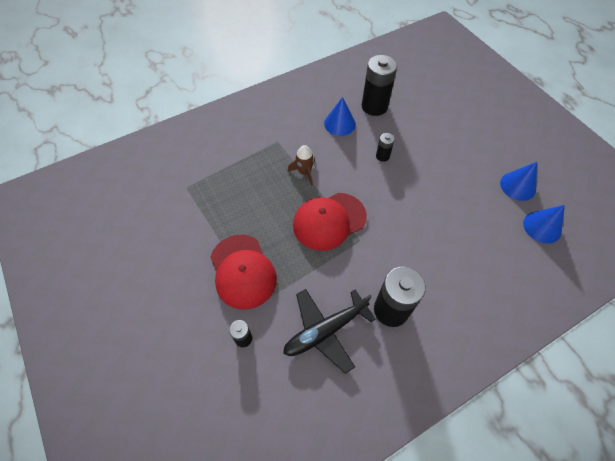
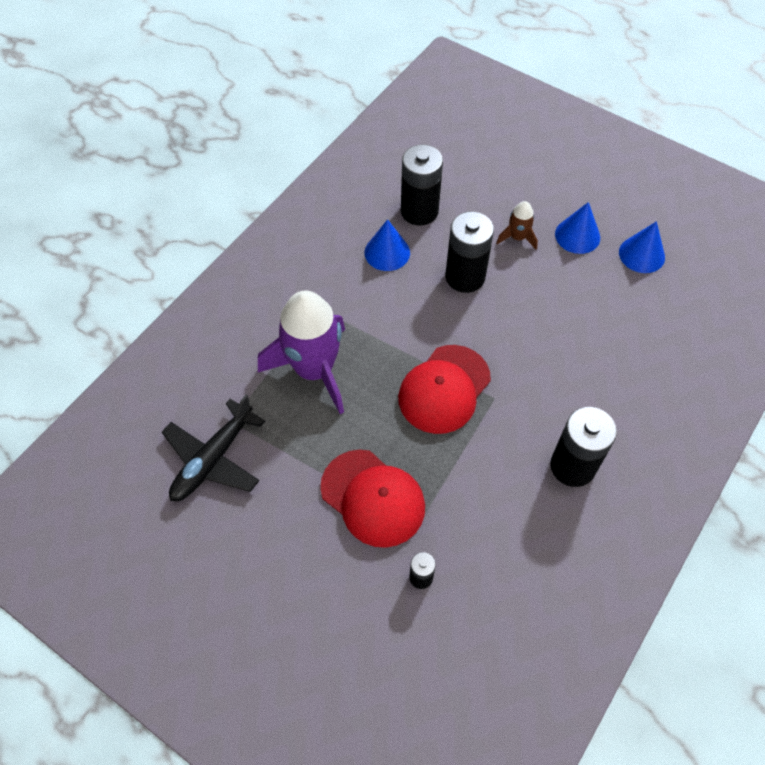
camera: 25 degrees left, 0 degrees up
black plane [283,289,376,374] -> black plane moved to [162,395,265,501]
brown rocket [287,145,315,186] -> brown rocket moved to [496,201,538,250]
black battery [376,133,395,162] -> black battery [445,211,494,293], size x2.06
blue cone [523,205,565,244] -> blue cone moved to [555,202,600,254]
none -> purple rocket [258,290,345,414]

